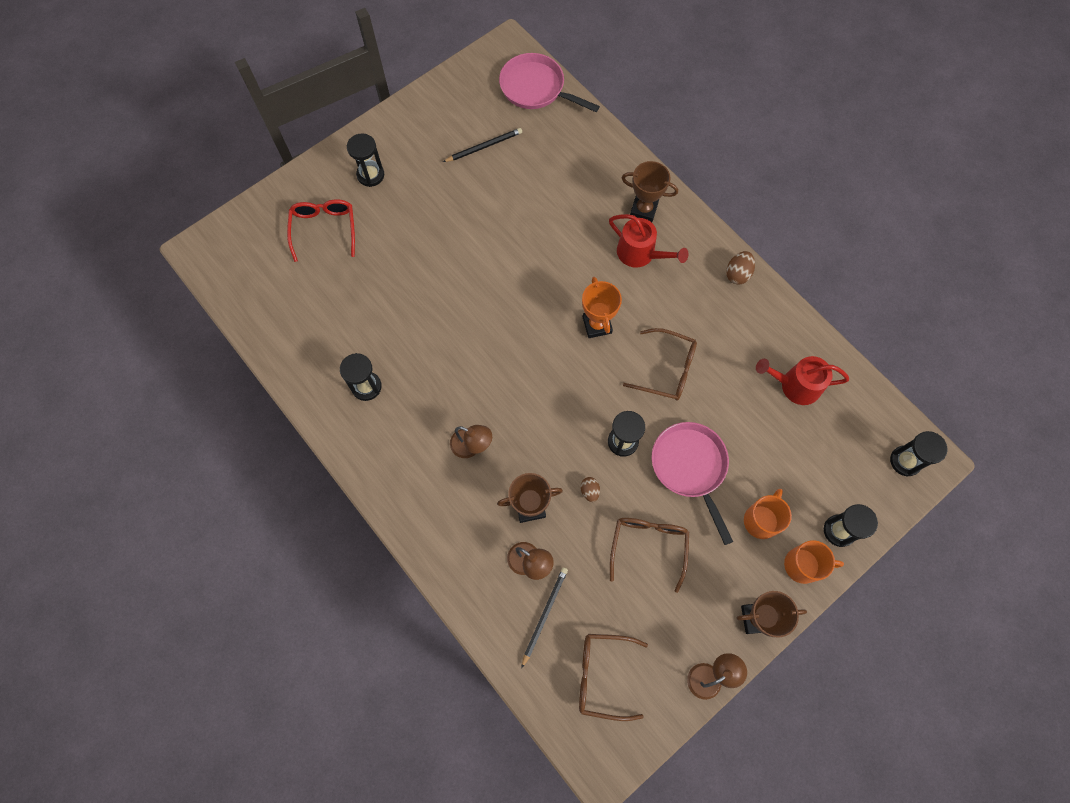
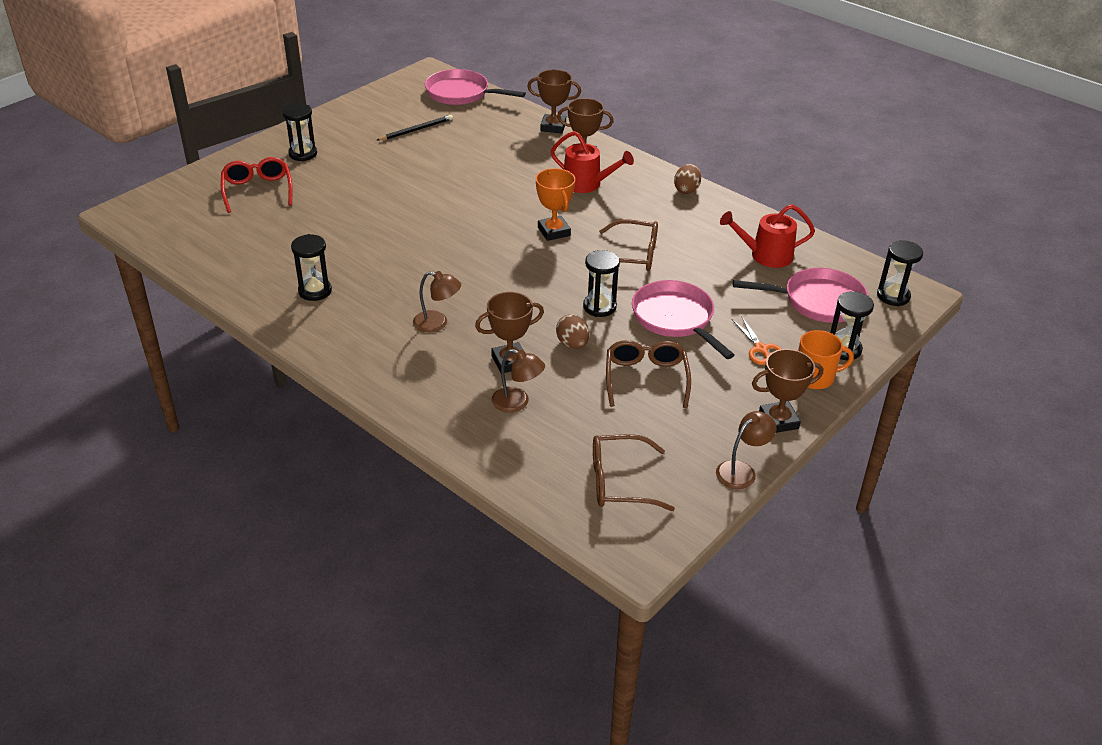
camera: 10 degrees left, 30 degrees down
black pencil [521,567,568,669] -> none
brown egg [581,477,600,502] -> brown egg [556,314,589,349], size x1.51
orange mug [744,489,792,539] -> orange scissors [732,316,782,365]
none -> brown trophy [527,69,581,133]
none -> pink pan [733,268,868,323]

